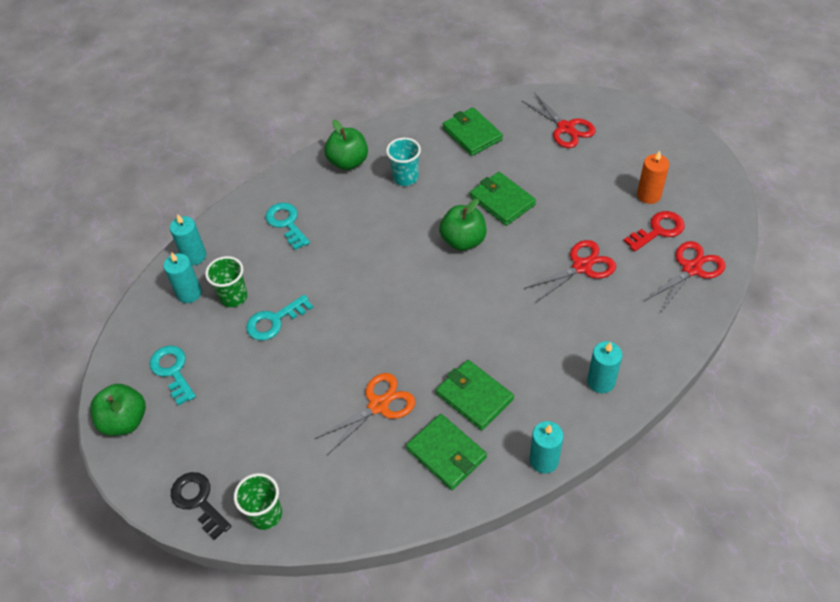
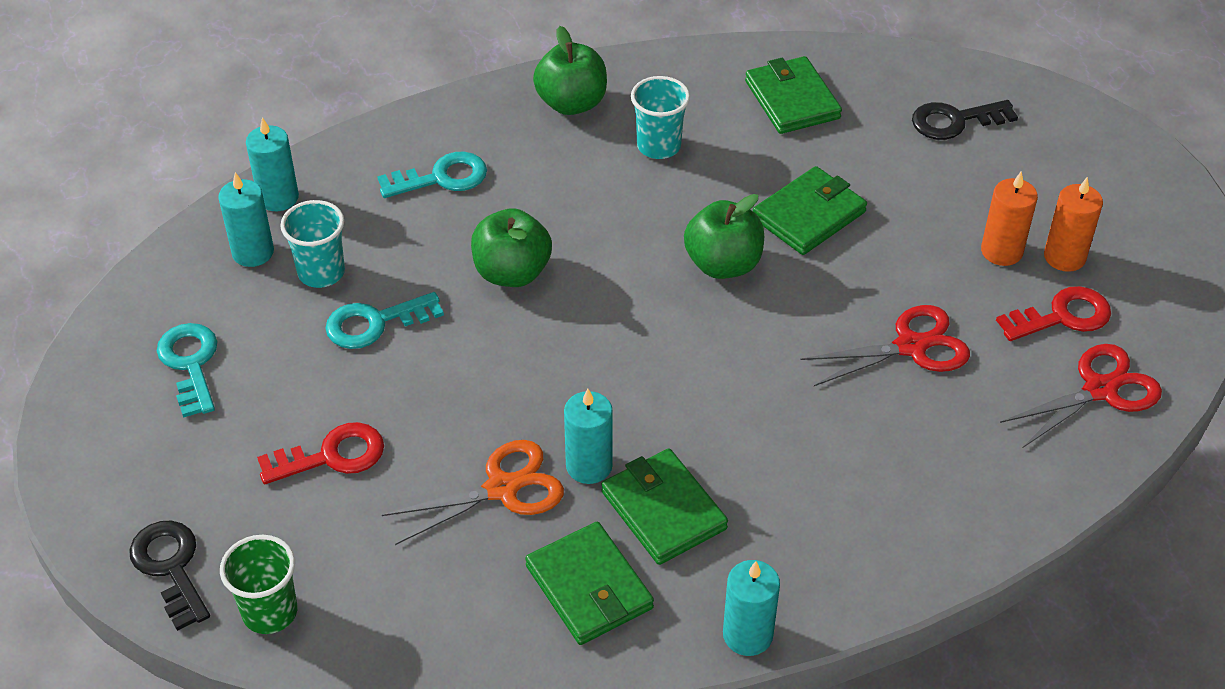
camera: 10 degrees right, 5 degrees down
green apple [90,384,146,436] -> green apple moved to [471,208,552,287]
green cup [205,256,247,307] -> turquoise cup [280,200,345,288]
turquoise key [265,203,310,250] -> turquoise key turned 90 degrees clockwise [377,152,487,198]
green wallet [470,172,536,226] -> green wallet turned 75 degrees clockwise [753,166,867,255]
red scissors [522,93,596,148] -> black key [912,100,1018,140]
turquoise candle [587,341,622,393] -> turquoise candle moved to [564,389,613,484]
none -> red key [257,422,384,484]
none -> orange candle [981,172,1038,266]

